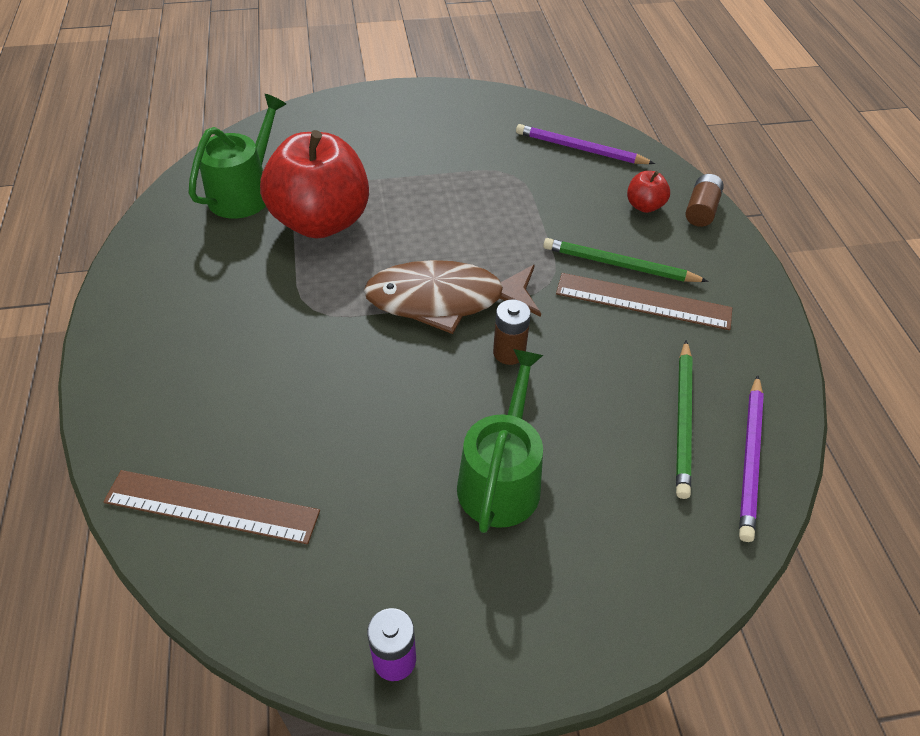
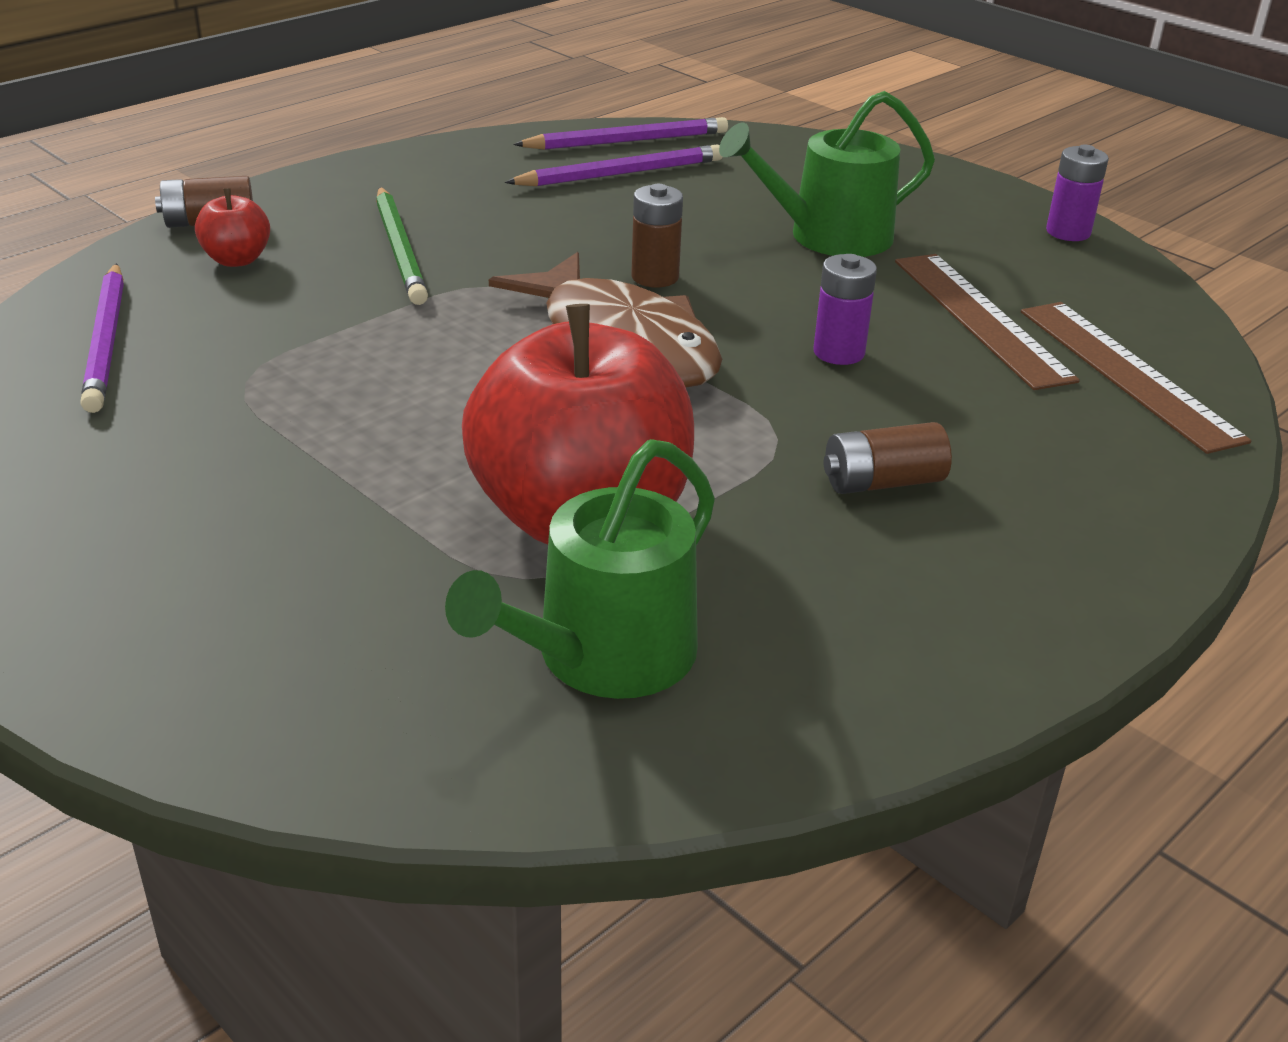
camera: 125 degrees left, 15 degrees down
green watering can [189,94,286,219] -> green watering can turned 45 degrees counterclockwise [445,439,715,699]
brown ruler [556,273,732,330] -> brown ruler moved to [895,254,1080,390]
green pencil [676,340,692,499] -> purple pencil [505,145,723,186]
none -> purple battery [813,254,877,365]
none -> brown battery [824,422,952,494]

